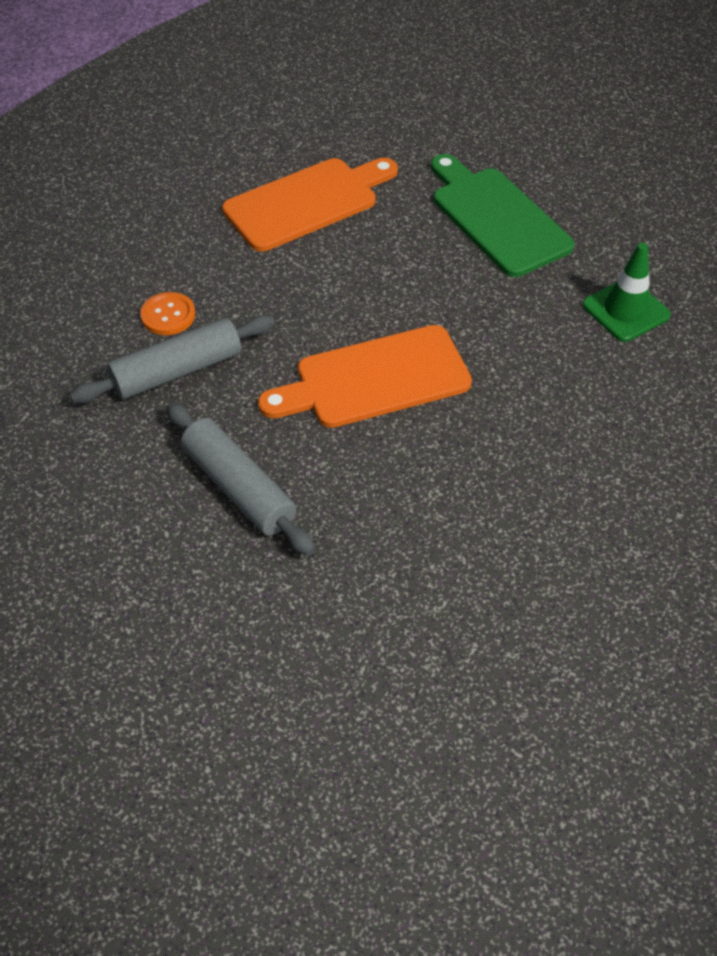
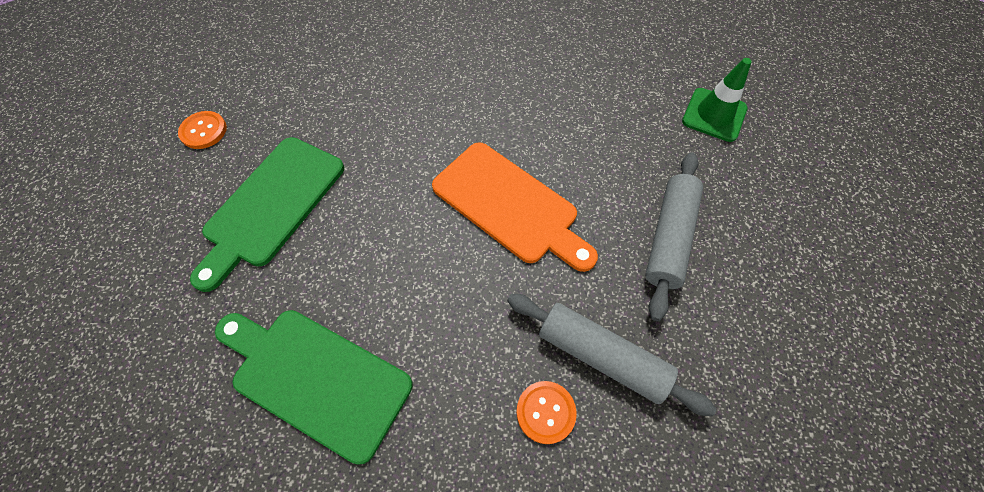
camera: 120 degrees left, 10 degrees up
orange cutting board [222,158,398,252] -> green cutting board [215,310,413,465]
green traffic cone [582,243,671,342] -> green traffic cone moved to [682,58,752,142]
none -> orange button [178,111,227,149]

